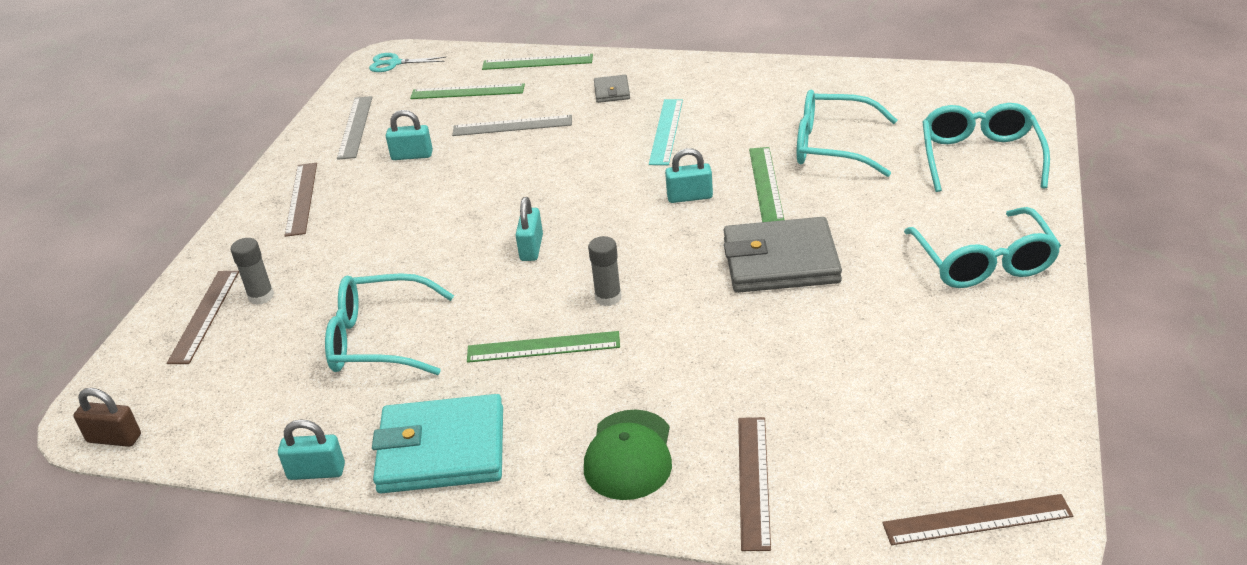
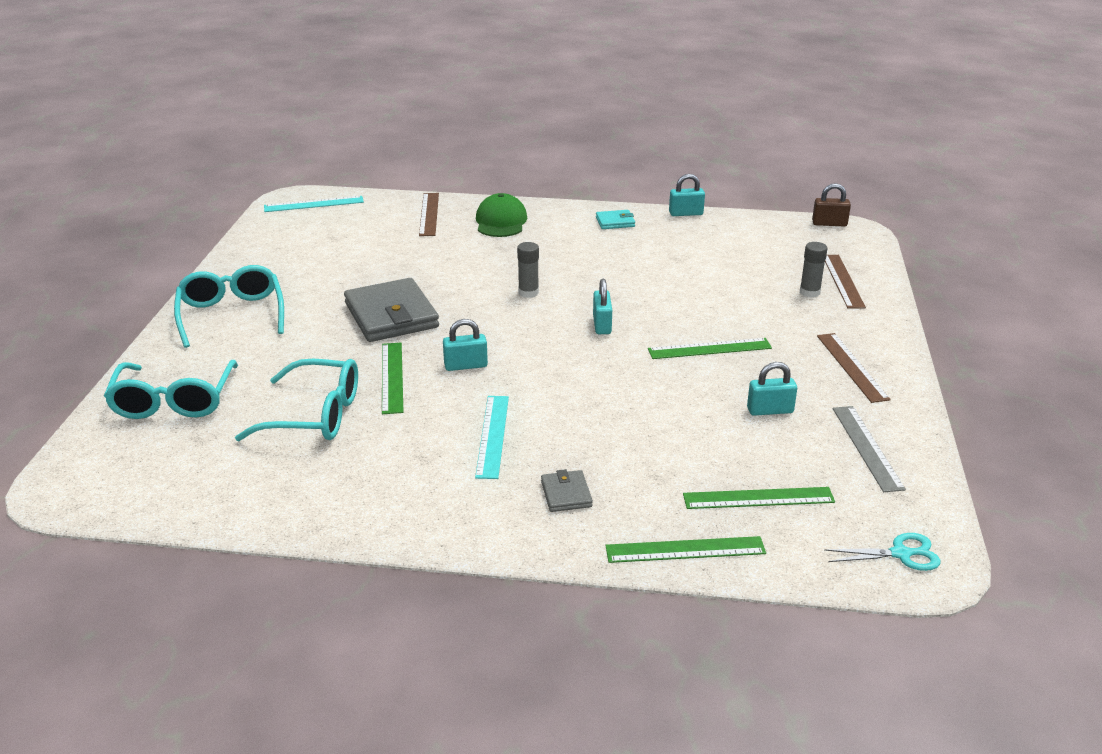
camera: 170 degrees right, 5 degrees down
turquoise glasses [325,273,454,375] -> none
turquoise wallet [372,394,503,493] -> turquoise wallet [596,210,635,229], size x0.46
grey ruler [452,115,572,136] -> none
green ruler [467,331,620,363] -> green ruler moved to [648,338,772,359]
grey wallet [724,217,842,293] -> grey wallet turned 75 degrees clockwise [344,278,439,342]
brown ruler [882,494,1073,545] -> turquoise ruler [264,196,364,212]

